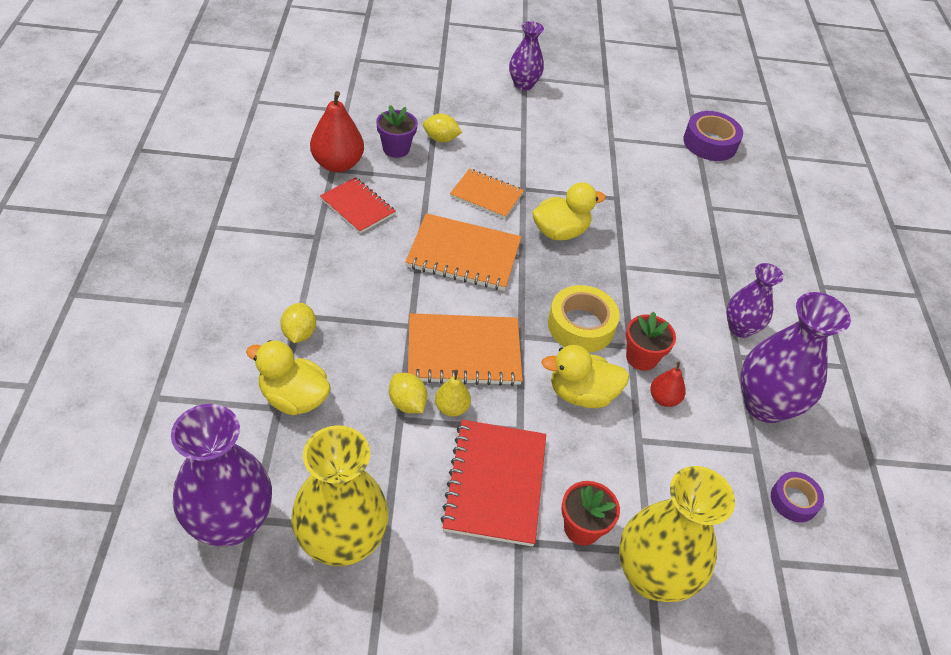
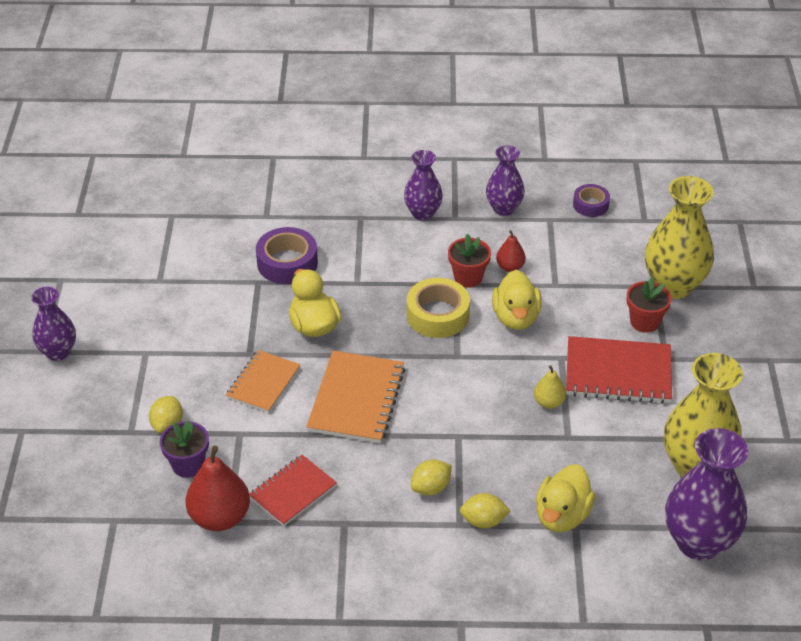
camera: 85 degrees left, 5 degrees down
yellow lemon [389,373,427,413] -> yellow lemon moved to [411,459,452,495]
orange notebook [408,313,523,386] -> none
purple tape [683,111,743,161] -> purple tape moved to [256,227,318,284]
purple vase [740,292,851,423] -> purple vase [486,145,525,216], size x0.60

